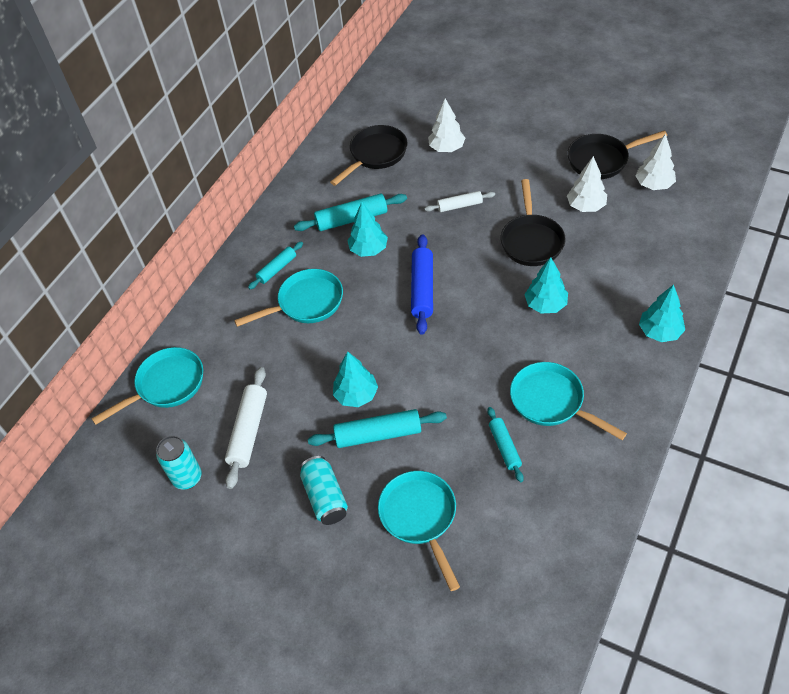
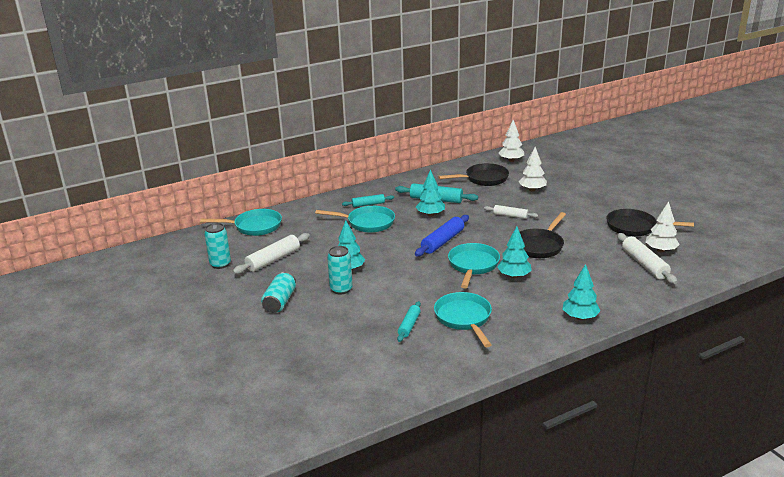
camera: 30 degrees right, 25 degrees down
turquoise rolling pin [308,409,447,448] -> turquoise can [327,246,353,295]
turquoise pan [378,471,460,591] -> turquoise pan moved to [448,243,500,288]
white tree [567,156,607,212] -> white tree moved to [499,120,524,162]
none -> white rolling pin [617,233,678,284]

